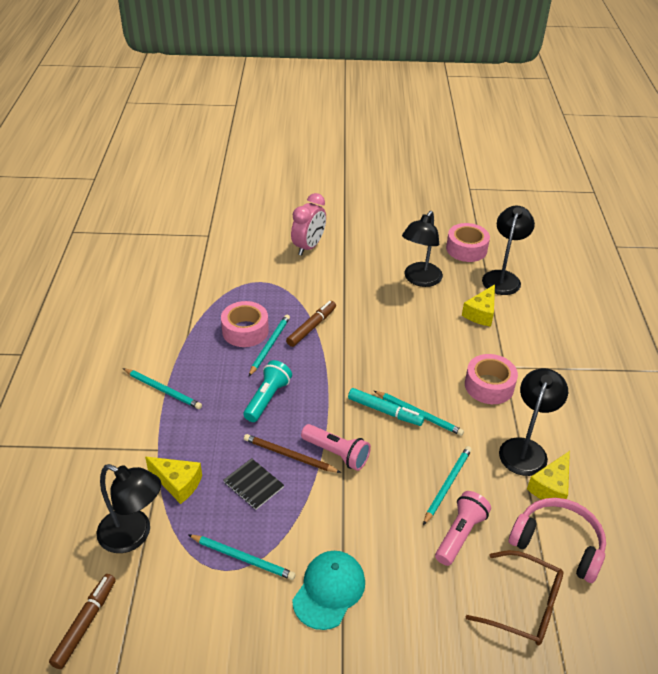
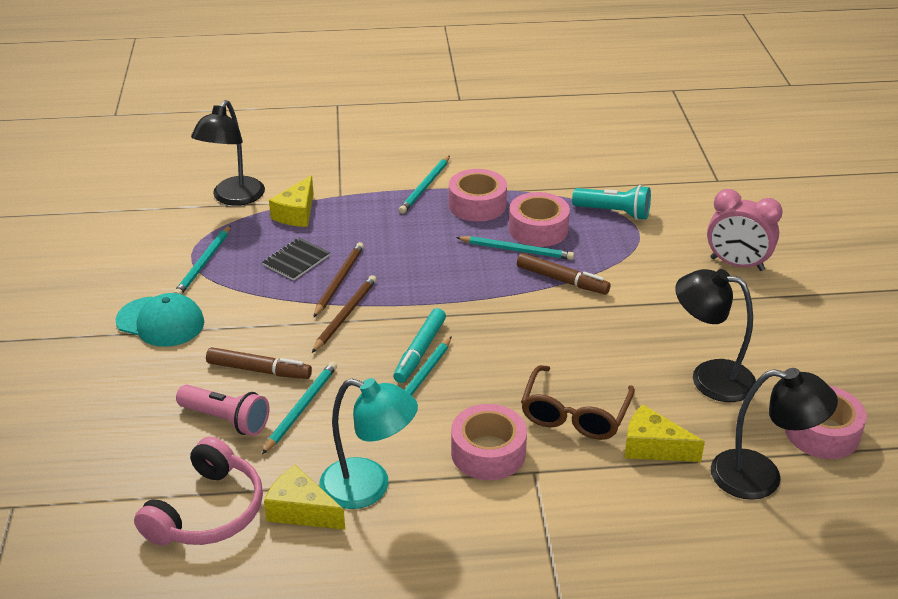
camera: 85 degrees right, 5 degrees down
brown marker [49,574,116,669] -> brown marker moved to [206,347,312,379]
turquoise flashlight [243,360,292,422] -> turquoise flashlight moved to [572,185,651,220]
pink flashlight [301,424,371,471] -> brown pencil [312,275,377,353]
turquoise pencil [423,446,472,525] -> turquoise pencil turned 90 degrees counterclockwise [262,362,337,454]
brown glasses [466,550,564,645] -> brown glasses moved to [521,365,635,440]
black lamp [499,368,568,476] -> turquoise lamp [319,378,418,509]
none -> pink tape [449,169,507,222]

